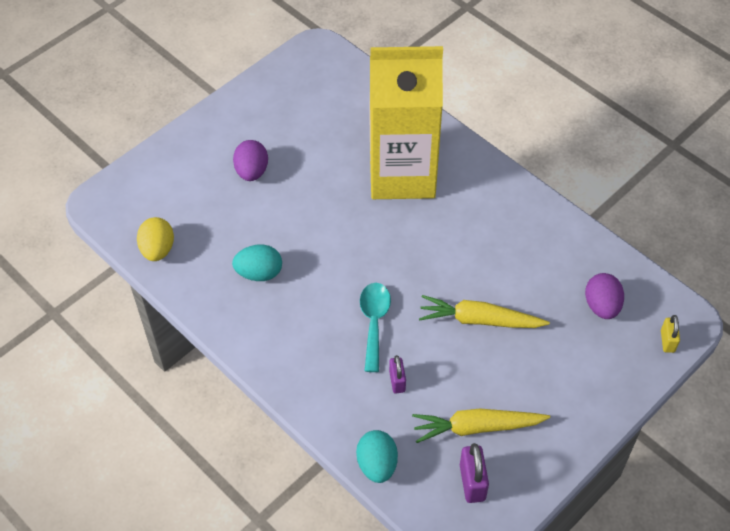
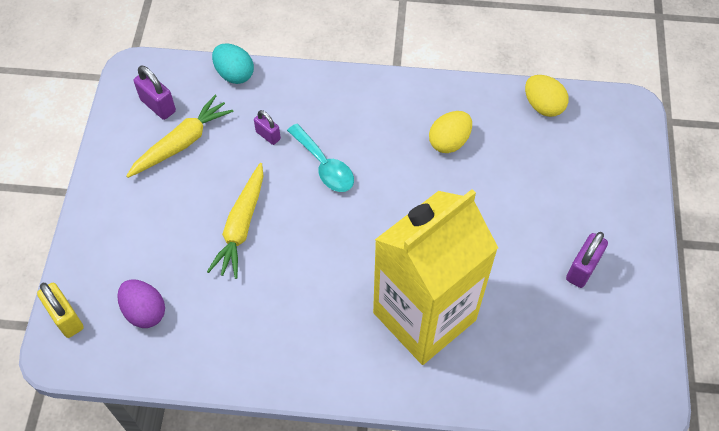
camera: 140 degrees right, 5 degrees up
turquoise egg [232,245,282,281] -> yellow egg [429,111,472,153]
purple egg [233,140,268,181] -> none
yellow carrot [419,295,550,328] -> yellow carrot turned 135 degrees clockwise [207,163,263,279]
yellow padlock [661,315,680,353] -> yellow padlock [37,283,84,338], size x1.52
none -> purple padlock [566,232,608,288]

